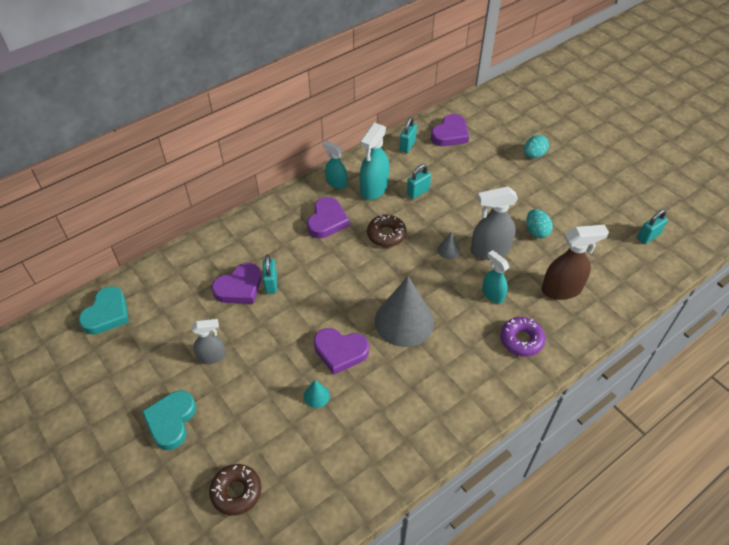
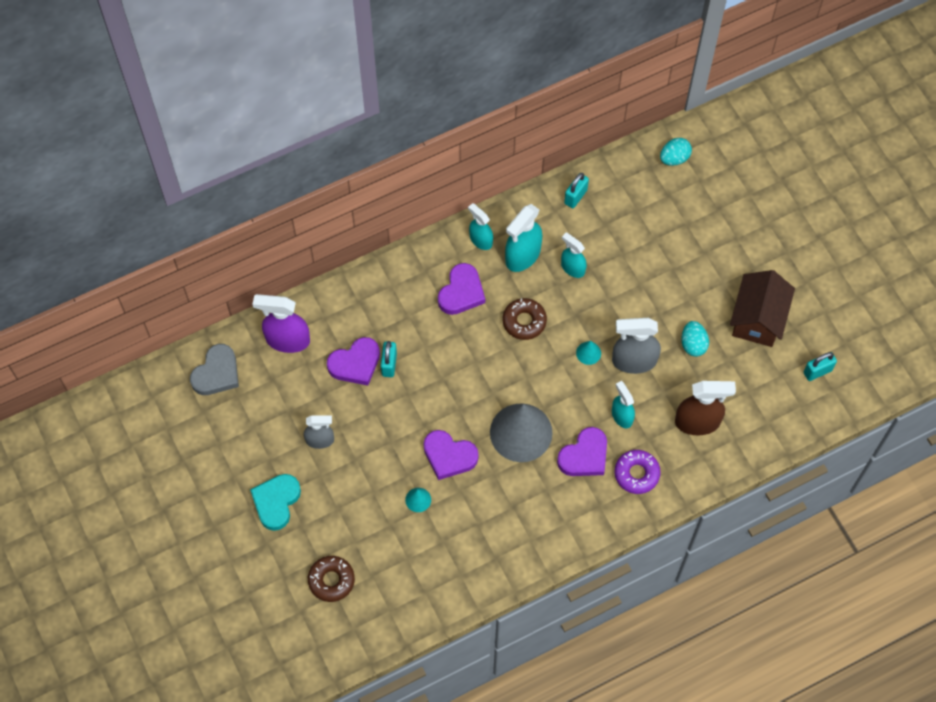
camera: 10 degrees right, 15 degrees up
turquoise heart [79,286,129,335] -> grey heart [190,344,239,395]
turquoise padlock [407,164,431,199] -> turquoise spray bottle [561,233,587,278]
purple heart [431,114,469,146] -> purple heart moved to [557,427,607,476]
grey cone [437,232,460,259] -> turquoise cone [576,341,601,365]
turquoise egg [524,135,549,158] -> turquoise egg moved to [660,138,692,166]
none -> purple spray bottle [252,294,310,353]
none -> brown house [730,270,795,347]

